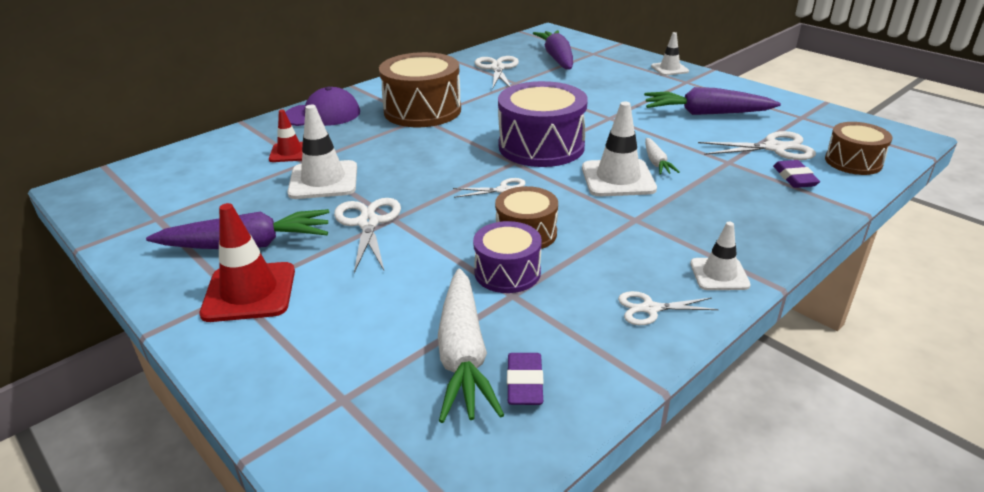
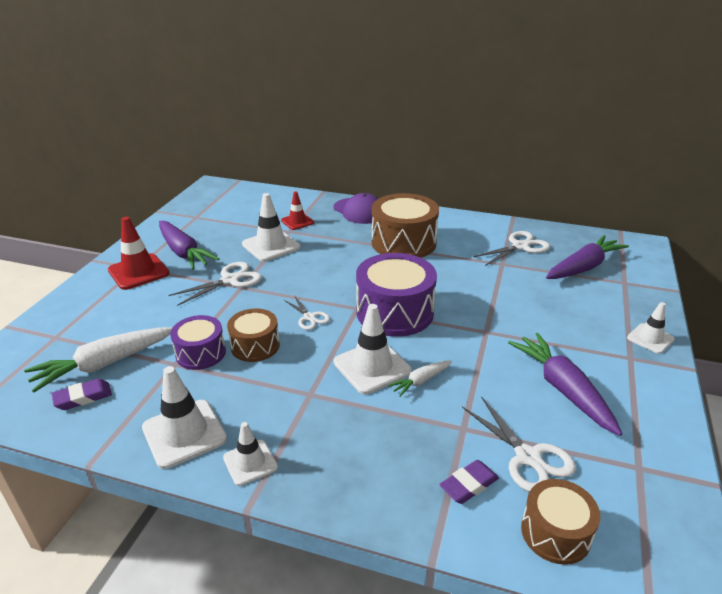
camera: 60 degrees right, 0 degrees up
white scissors [618,291,719,325] -> white traffic cone [142,366,227,469]

